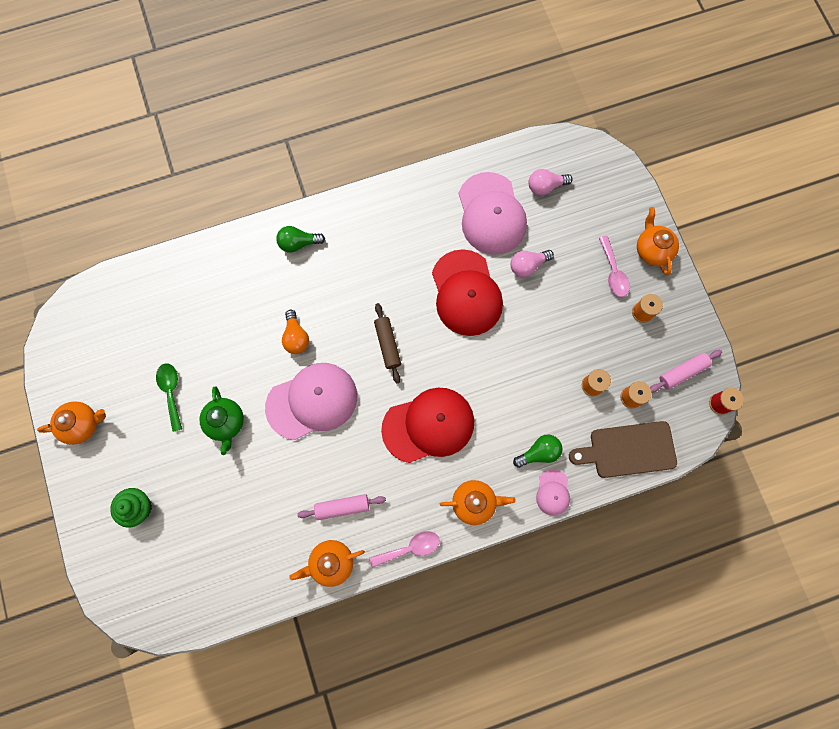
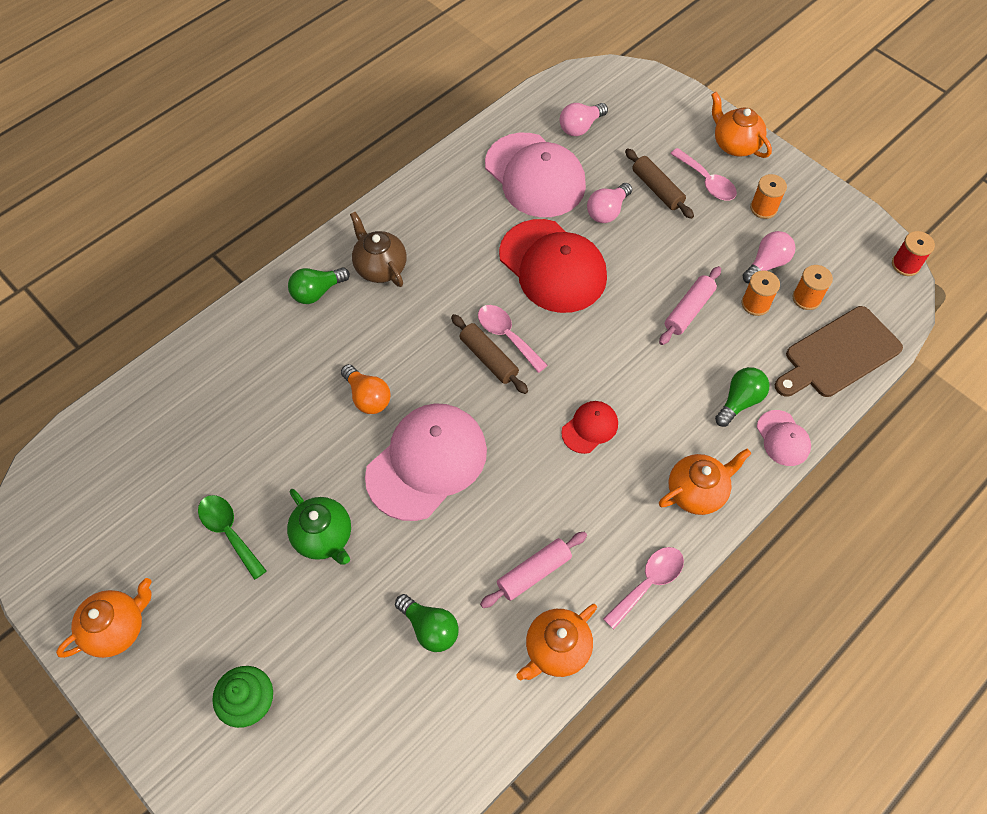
camera: 25 degrees left, 15 degrees down
red cap [381,388,474,463] -> red cap [561,401,618,454], size x0.48
pink rolling pin [650,350,722,392] -> pink rolling pin moved to [659,266,721,345]
none -> brown teapot [350,212,407,287]
none -> green light bulb [395,594,459,652]
none -> pink spoon [478,305,548,373]
none -> brown rolling pin [625,148,694,219]
none -> pink light bulb [742,231,795,283]

